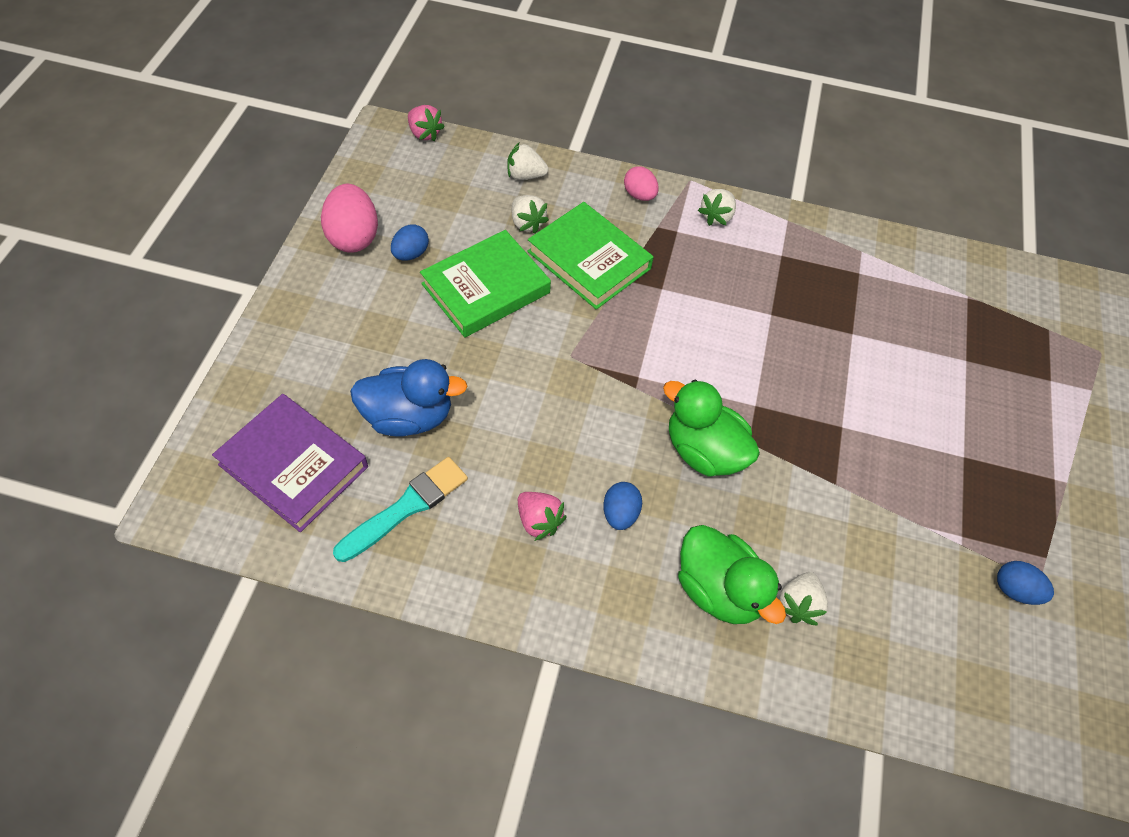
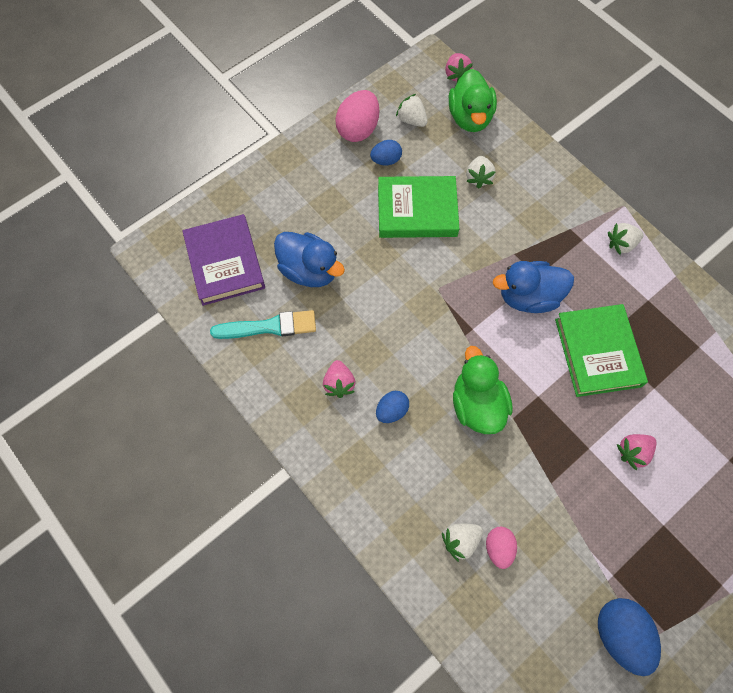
camera: 40 degrees right, 10 degrees up
white strawberry [507,143,548,180] -> white strawberry moved to [396,94,428,127]
green book [527,202,654,310] -> green book moved to [555,304,648,397]
pink egg [624,166,659,201] -> pink egg moved to [486,527,517,569]
green duck [678,525,786,624] -> green duck moved to [449,69,497,132]
blue egg [997,561,1054,605] -> blue egg [598,598,661,676], size x1.69
none -> blue duck [493,261,574,313]
none -> pink strawberry [617,434,656,471]

